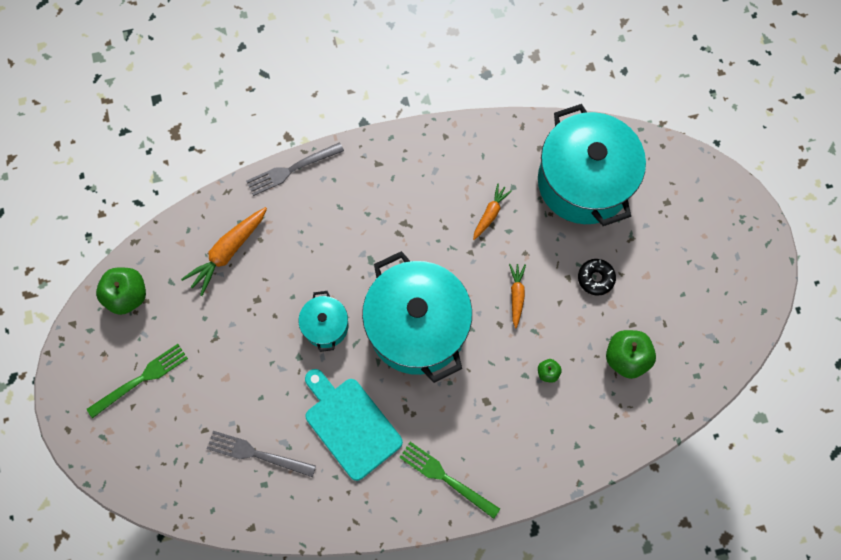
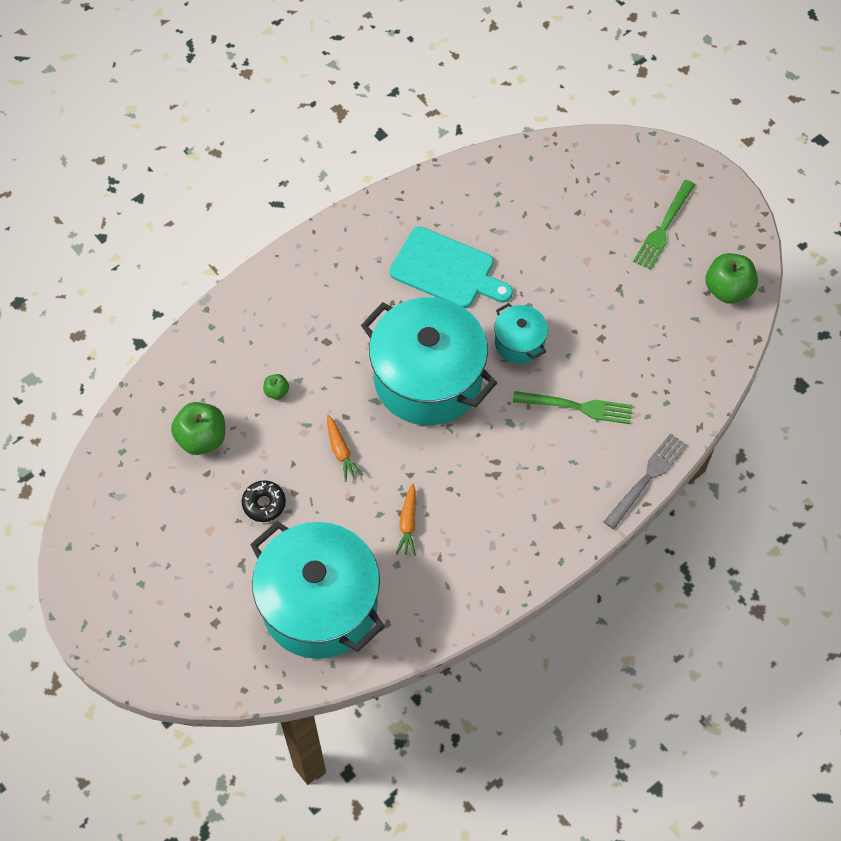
camera: 155 degrees right, 10 degrees down
orange carrot [181,207,267,296] -> none
grey fork [207,431,316,477] -> none
green fork [399,442,500,519] -> green fork moved to [513,391,633,424]

